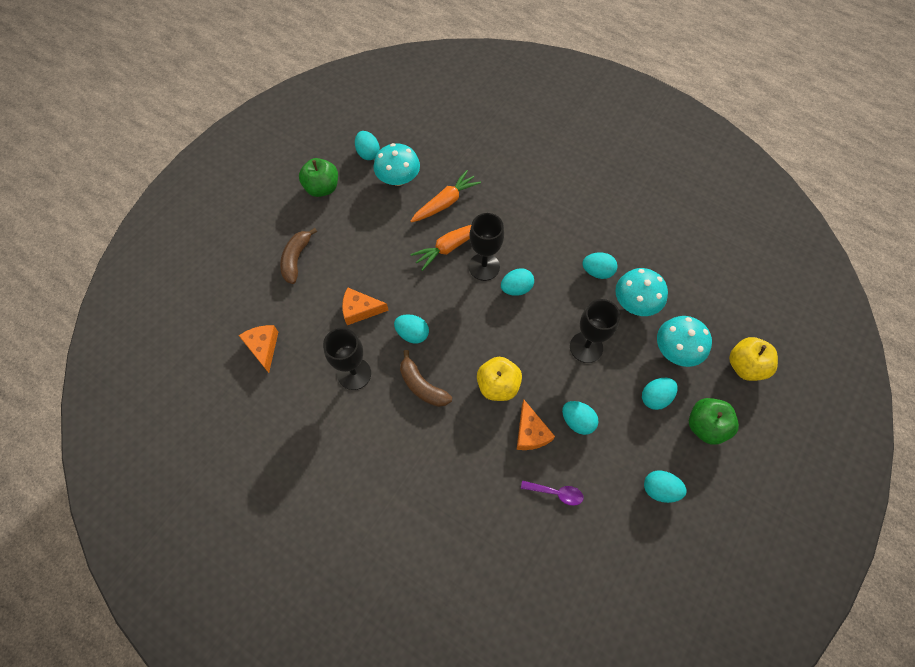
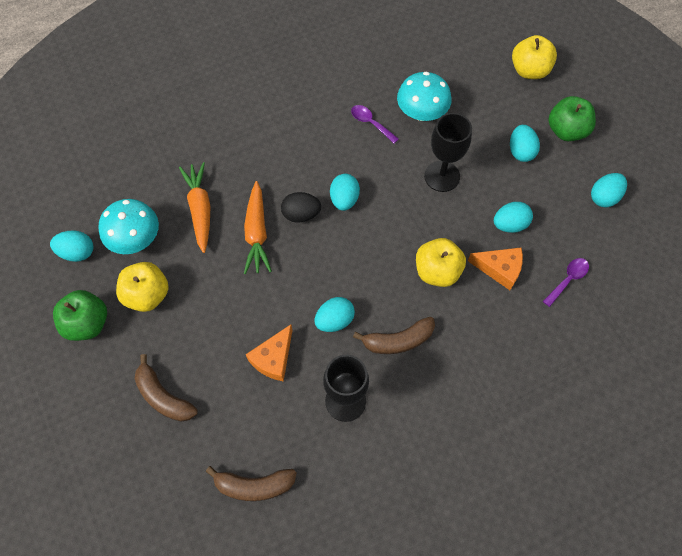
camera: 60 degrees left, 0 degrees up
orange cheese [239,325,278,373] -> brown banana [206,466,297,501]
black goblet [469,213,504,281] -> black egg [281,192,321,223]
turquoise egg [582,252,618,279] -> purple spoon [351,105,399,144]
turquoise mushroom [657,316,712,367] -> none
none -> yellow apple [116,262,169,312]

